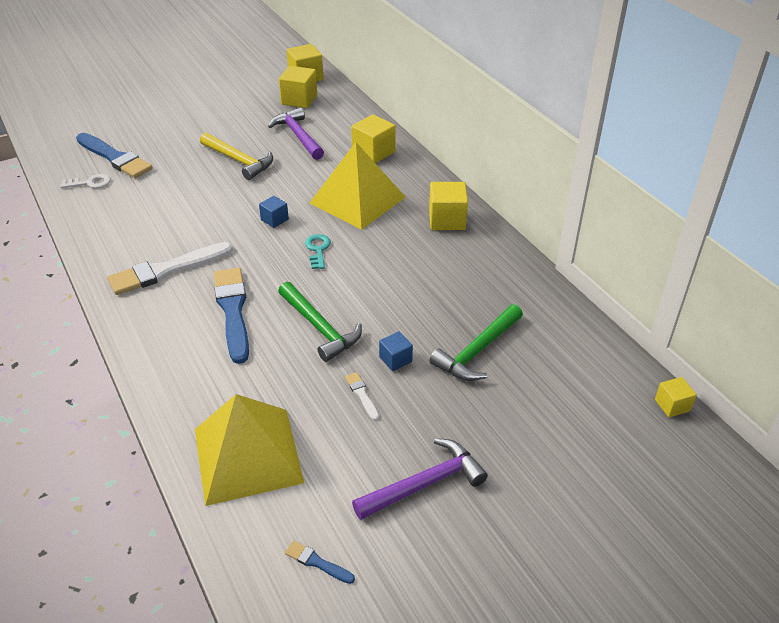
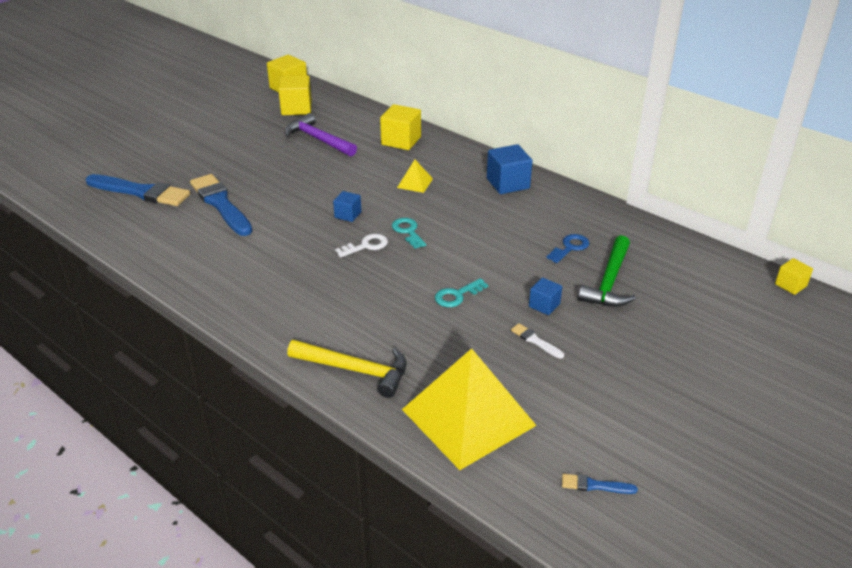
camera: 20 degrees left, 5 degrees down
white key [60,174,111,188] -> white key moved to [335,234,388,258]
white brush [107,242,233,295] -> none
yellow hammer [200,133,273,180] -> yellow hammer moved to [287,340,407,398]
blue brush [214,268,249,364] -> blue brush moved to [190,174,252,236]
green hammer [278,282,362,362] -> turquoise key [435,278,488,307]
yellow pyramid [310,142,406,230] -> yellow pyramid [397,160,433,193], size x0.42
purple hammer [352,438,488,520] -> none
yellow cube [429,182,468,230] -> blue cube [487,144,532,194]
none -> blue key [547,234,589,263]

